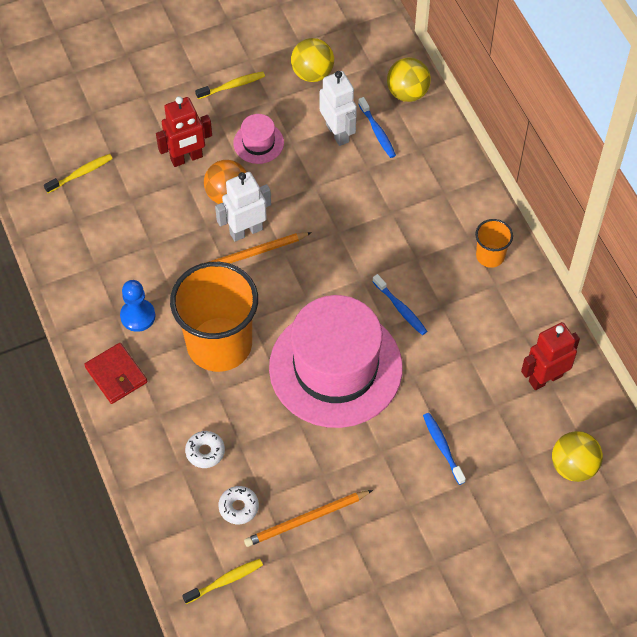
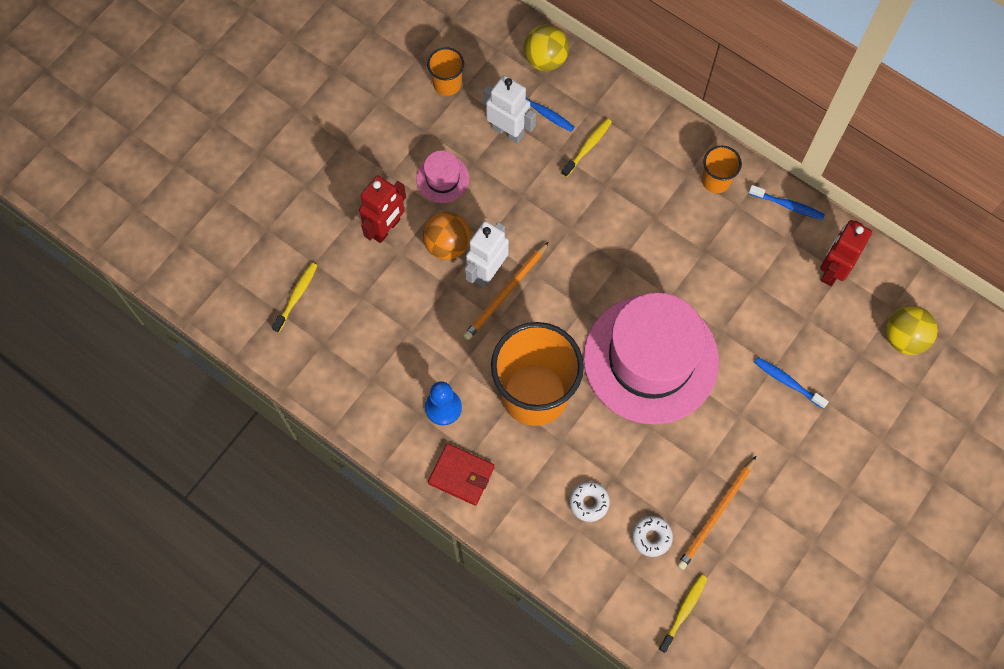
camera: 30 degrees left, 10 degrees up
yellow toothbrush [195,72,265,99] -> yellow toothbrush moved to [561,118,612,177]
yellow ball [291,38,334,82] -> orange cup [427,47,464,96]
blue toothbrush [372,274,427,335] -> blue toothbrush moved to [749,185,825,220]

